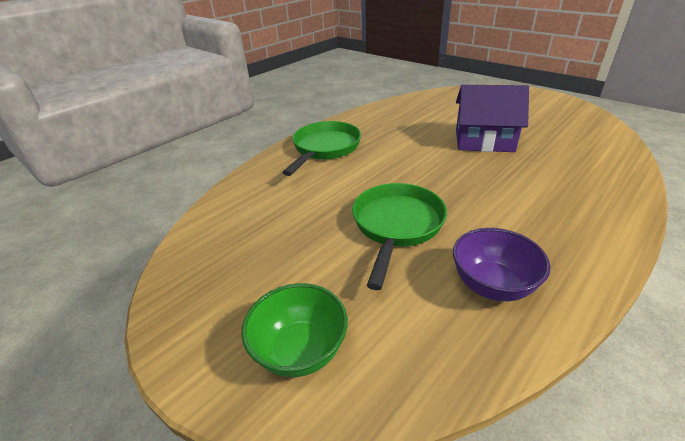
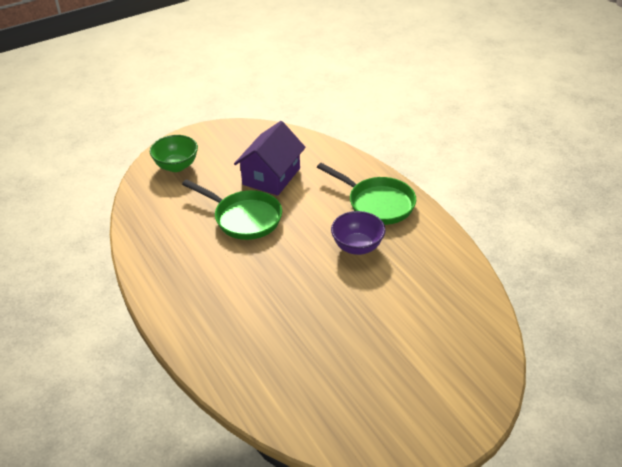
camera: 105 degrees right, 5 degrees up
purple bowl [453,228,551,301] -> purple bowl moved to [331,211,385,255]
purple house [456,85,529,152] -> purple house moved to [234,121,306,196]

